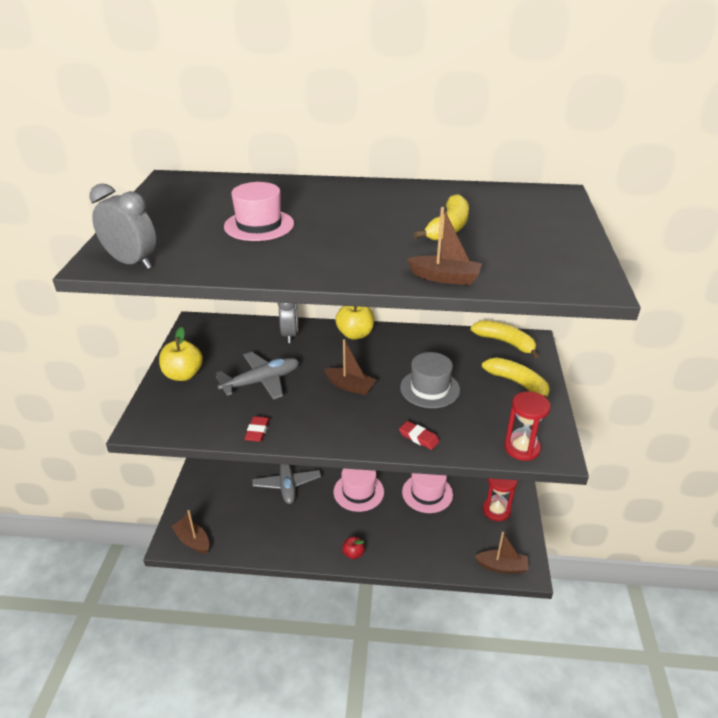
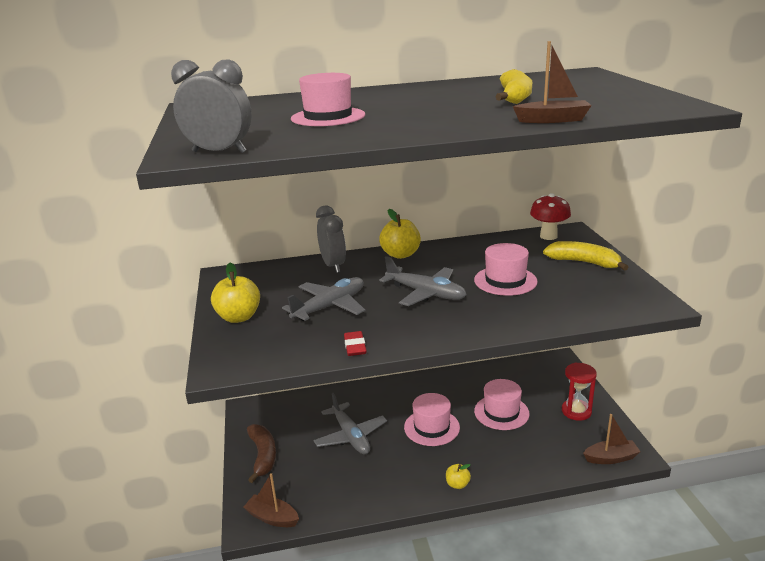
camera: 15 degrees left, 10 degrees down
brown boat [324,339,376,395] -> grey plane [379,256,467,306]
red apple [342,537,365,559] -> yellow apple [446,464,471,489]
red eraser [399,421,440,450] -> none
grey hat [400,352,460,408] -> pink hat [474,243,538,296]
yellow banana [470,320,539,359] -> red mushroom [530,193,571,240]
red hourglass [504,391,551,461] -> none
none -> brown banana [247,424,276,483]

